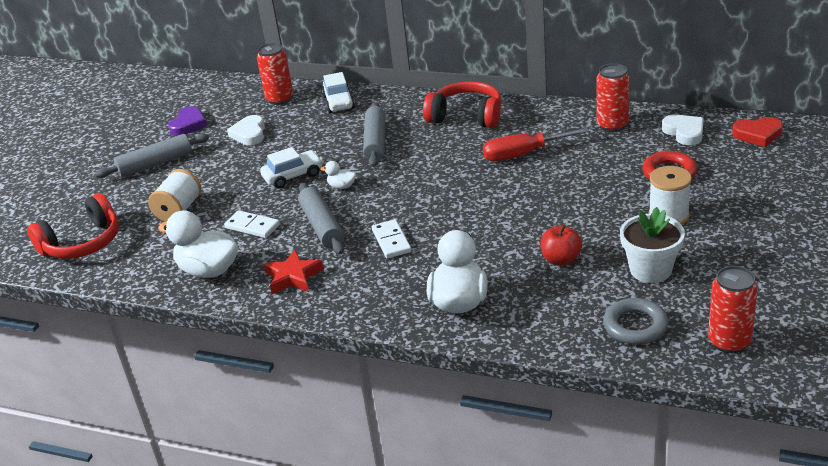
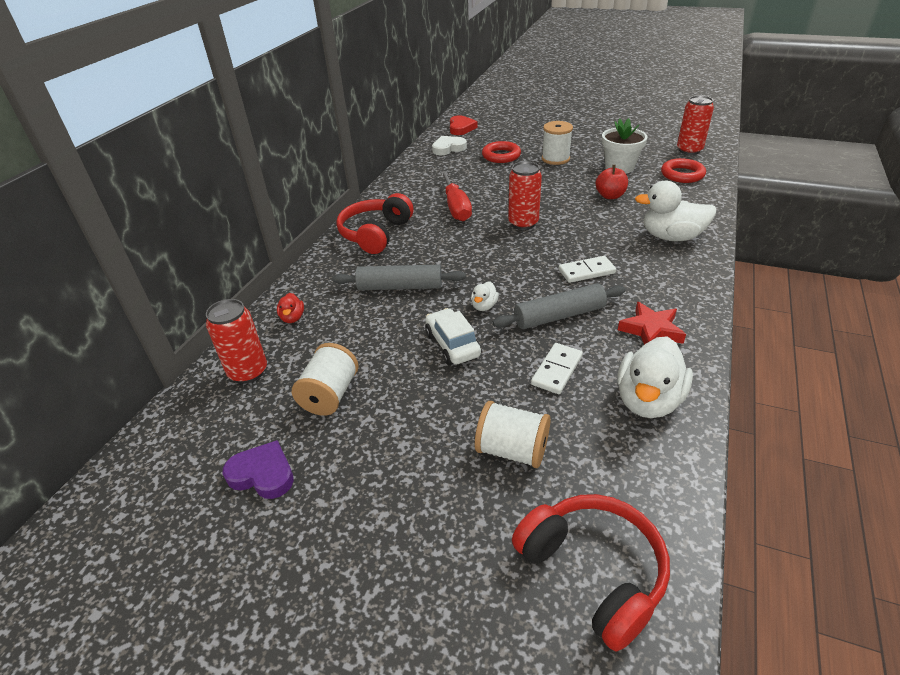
camera: 90 degrees left, 5 degrees up
grey rolling pin [95,134,209,178] -> none
white heart [227,115,265,145] -> white spool [292,343,359,416]
white car [322,72,355,113] -> red duck [277,293,304,323]
red can [596,63,630,132] -> red can moved to [508,161,542,230]
grey ring [603,298,668,345] -> red ring [661,158,706,183]

